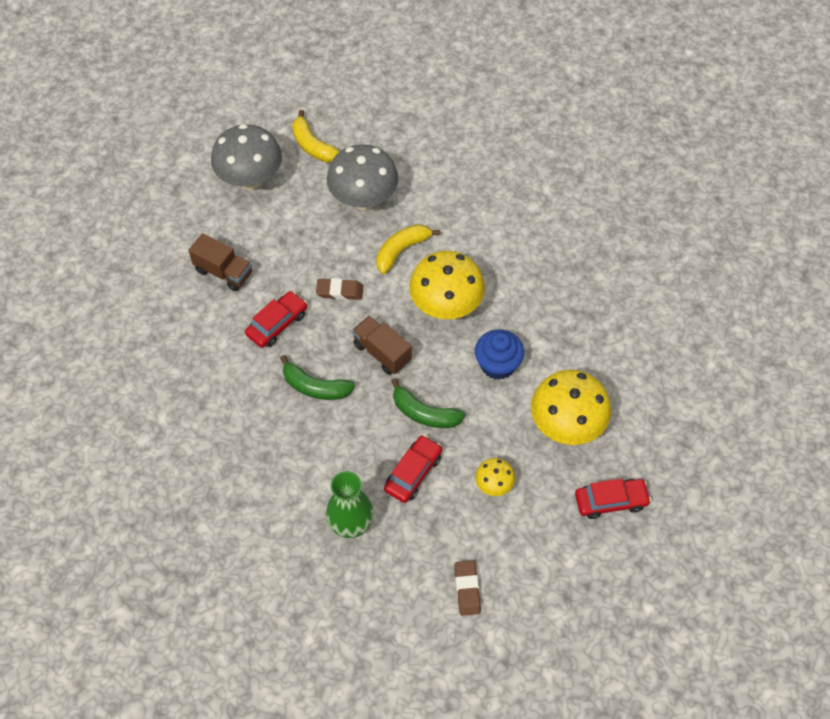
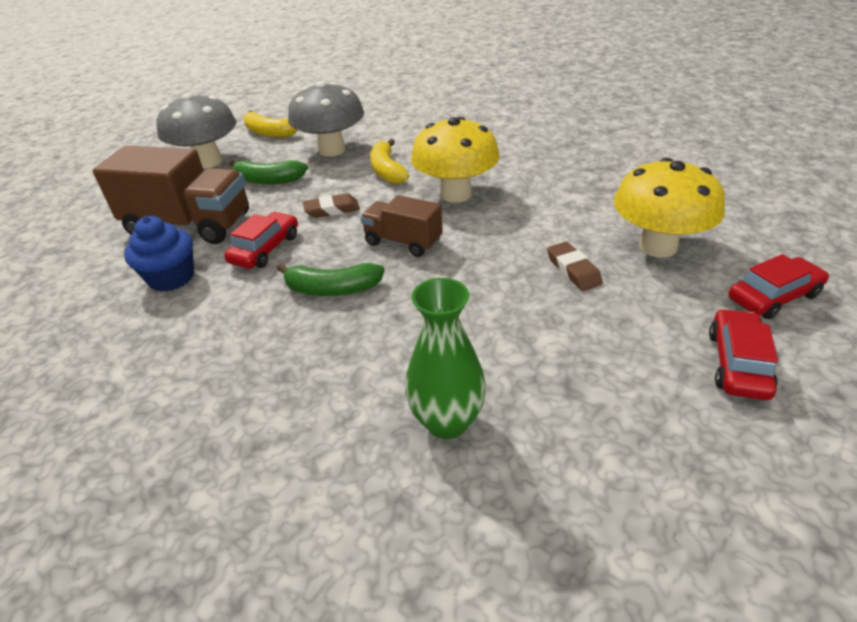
camera: 15 degrees left, 20 degrees down
brown truck [188,233,252,291] -> brown truck [93,146,249,244], size x1.77
yellow banana [376,224,440,274] -> yellow banana turned 45 degrees counterclockwise [370,139,409,184]
red car [384,435,442,503] -> red car moved to [709,309,778,400]
green banana [391,378,465,428] -> green banana moved to [229,160,308,184]
brown eraser [454,561,481,616] -> brown eraser moved to [547,242,603,291]
blue cupcake [475,329,524,380] -> blue cupcake moved to [124,216,194,292]
yellow mushroom [475,458,515,496] -> none

